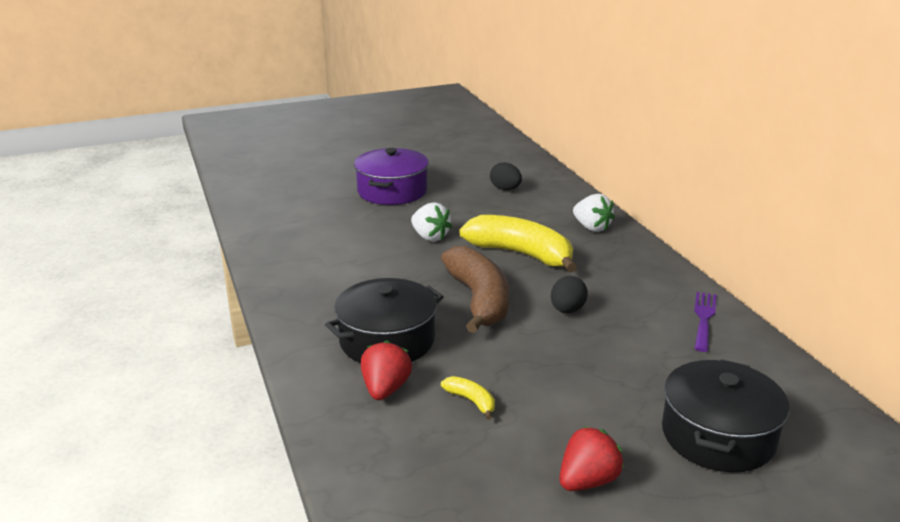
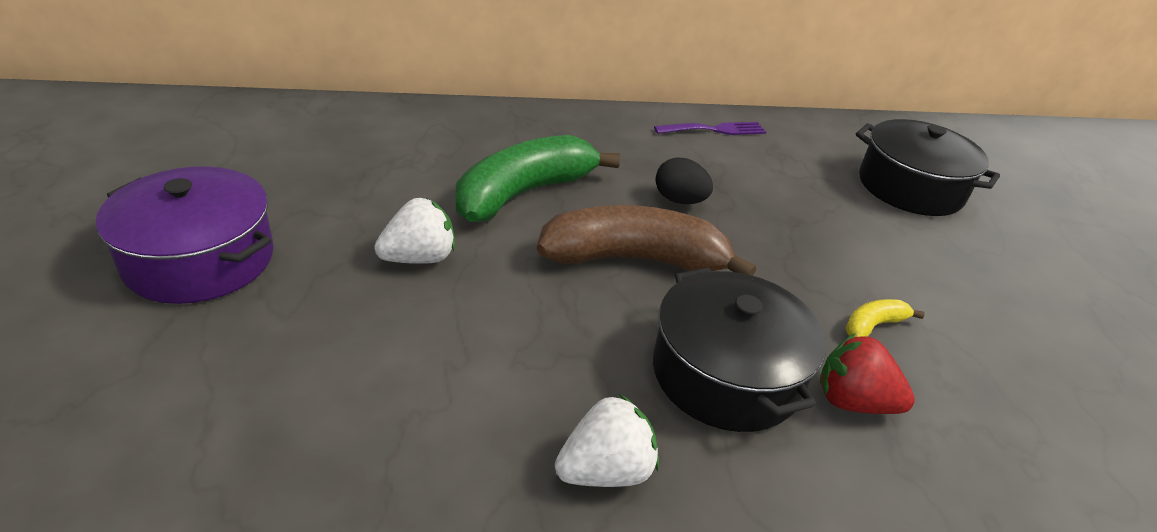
camera: 80 degrees left, 10 degrees up
yellow banana [459,215,577,272] -> green banana [456,135,620,222]
black egg [490,162,522,190] -> none
red strawberry [560,426,624,491] -> none
white strawberry [573,194,615,232] -> white strawberry moved to [555,394,659,487]
purple fork [694,292,716,352] -> purple fork turned 135 degrees clockwise [654,122,766,135]

